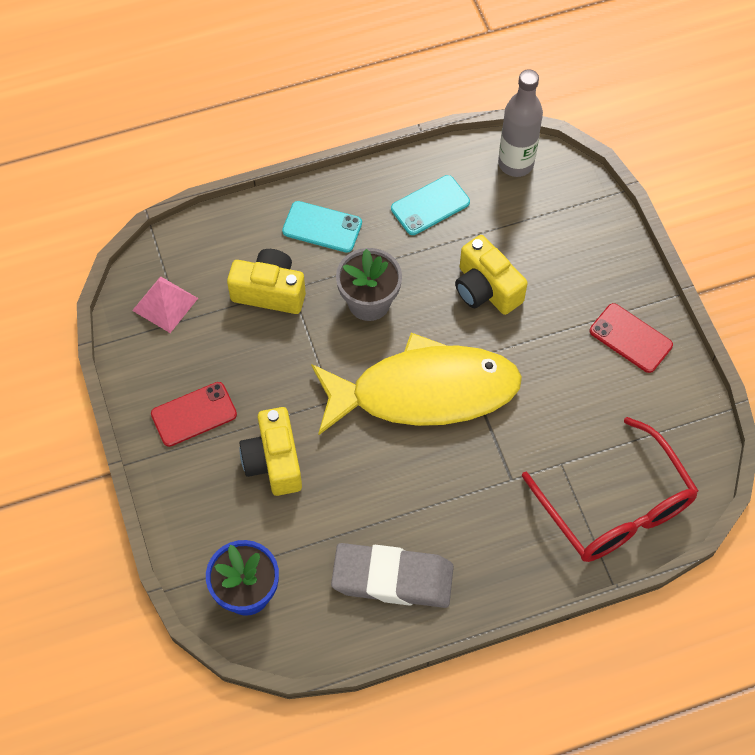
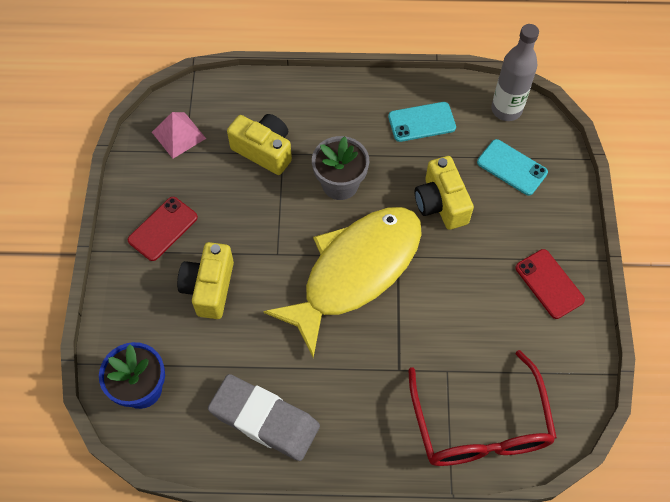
camera: 20 degrees right, 0 degrees up
red phone [151,382,237,447] -> red phone turned 45 degrees counterclockwise [128,197,198,261]
turquoise phone [282,201,362,253] -> turquoise phone moved to [477,139,548,196]
yellow fish [311,333,522,435] -> yellow fish turned 60 degrees counterclockwise [263,207,422,358]

